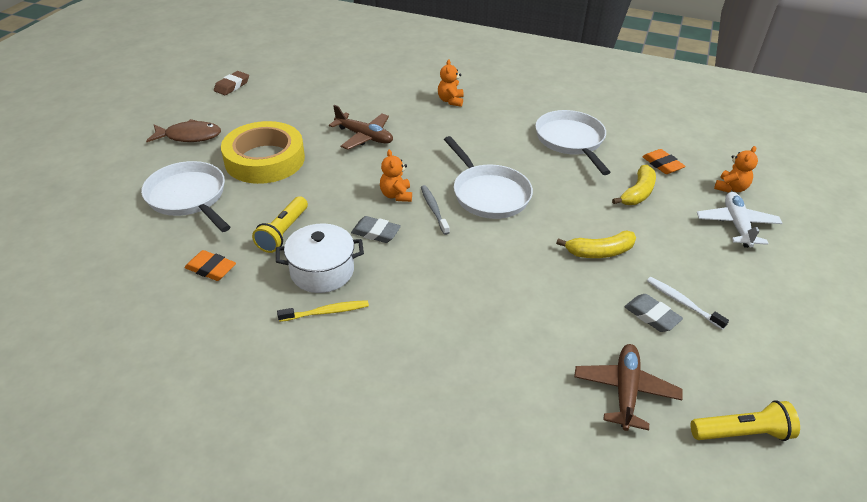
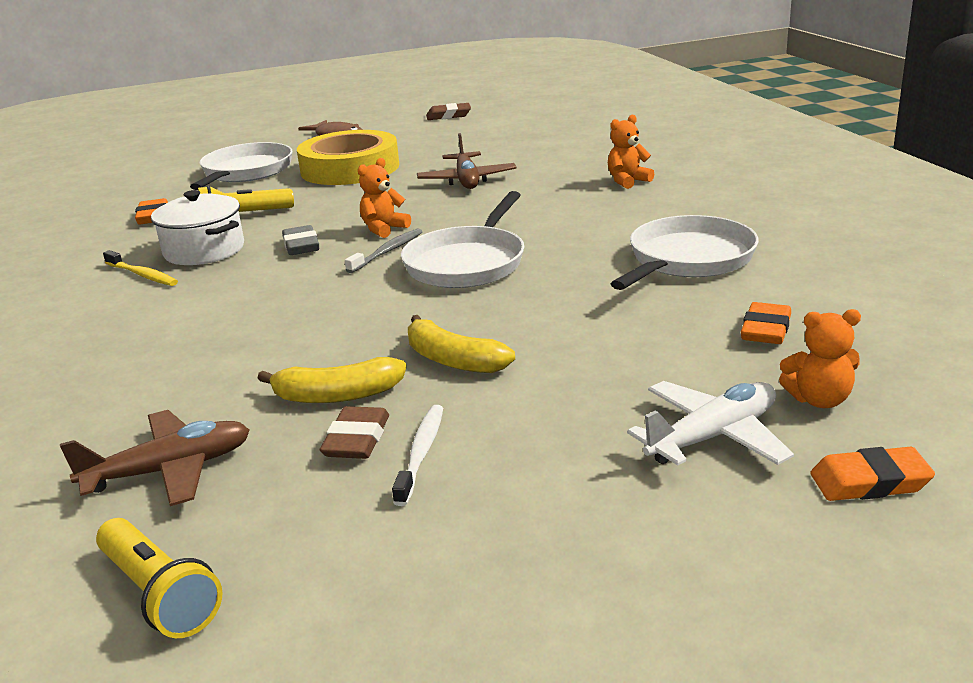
camera: 55 degrees right, 15 degrees down
yellow banana [612,165,656,205] -> yellow banana moved to [257,357,407,403]
grey eraser [624,294,683,332] -> brown eraser [320,406,389,459]
none -> orange eraser [810,447,935,501]

